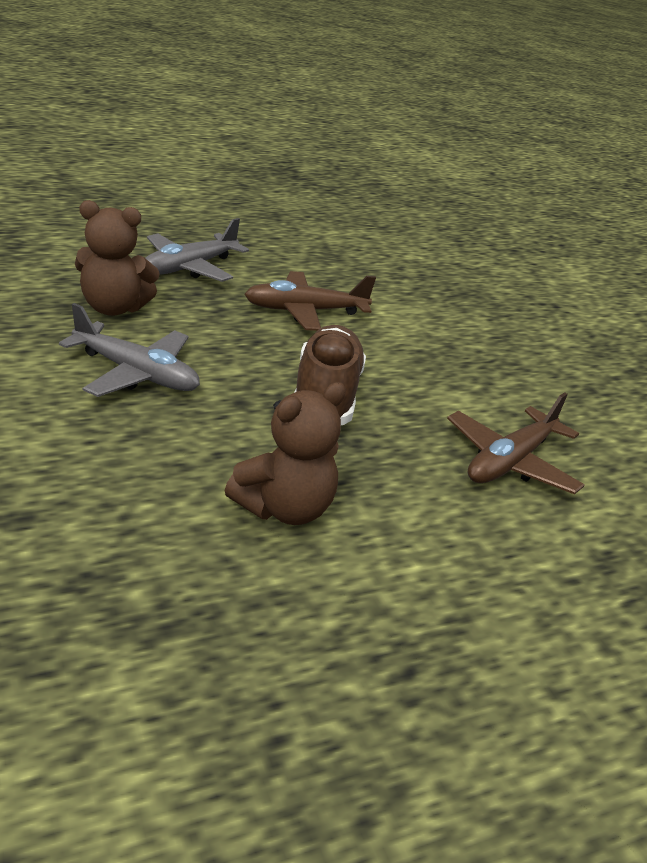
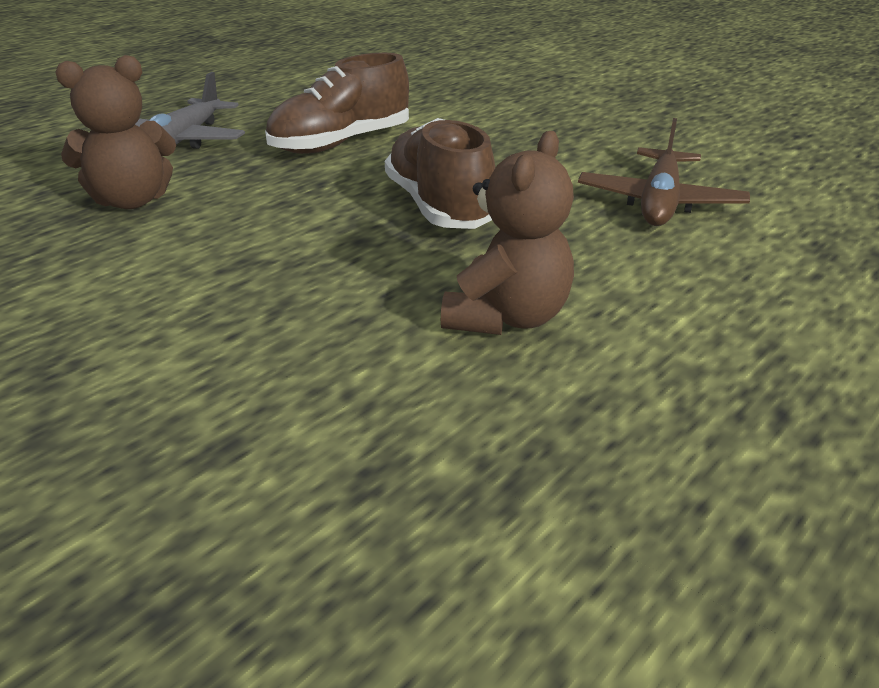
camera: 20 degrees left, 0 degrees up
grey plane [59,303,200,397] -> none
brown plane [244,271,376,331] -> brown shoe [265,53,409,154]

